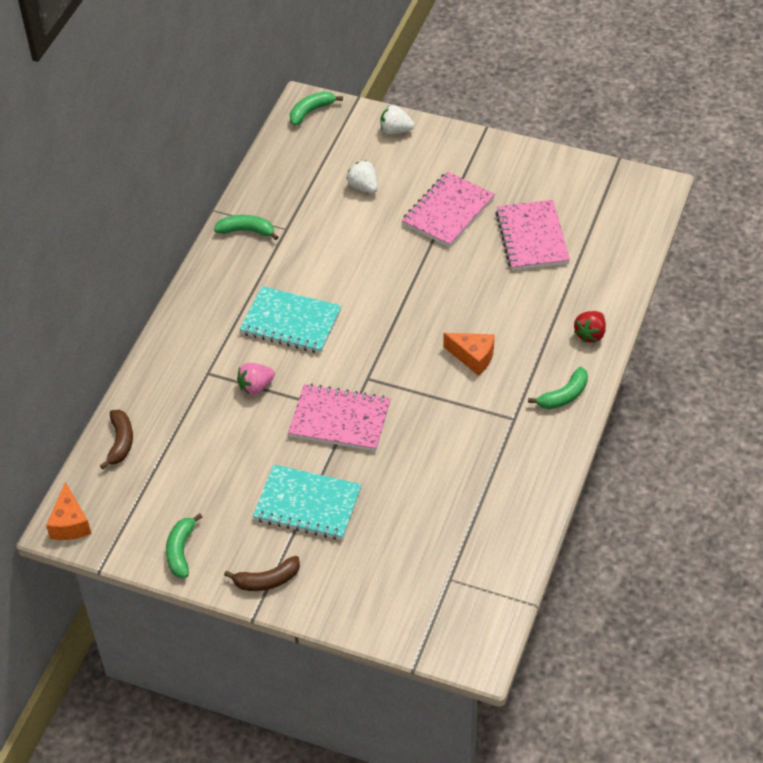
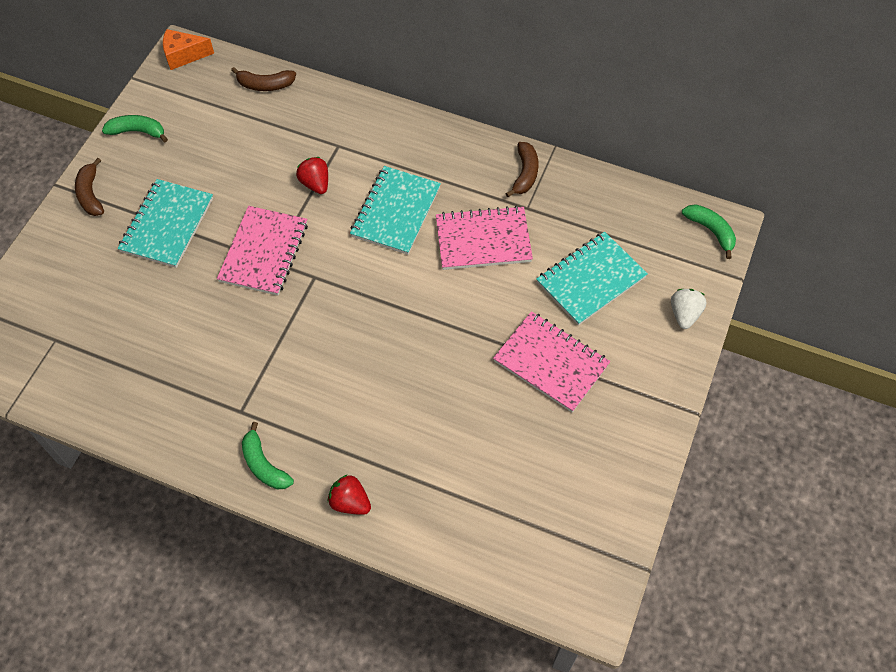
camera: 90 degrees right, 10 degrees up
green banana [214,215,278,240] -> brown banana [505,142,539,197]
pink strawberry [237,363,275,395] -> red strawberry [296,157,328,194]
white strawberry [347,160,378,193] -> turquoise notebook [536,232,648,326]
orange cheese [443,333,494,376] -> none
pink notebook [495,200,570,270] -> pink notebook moved to [436,206,533,270]

